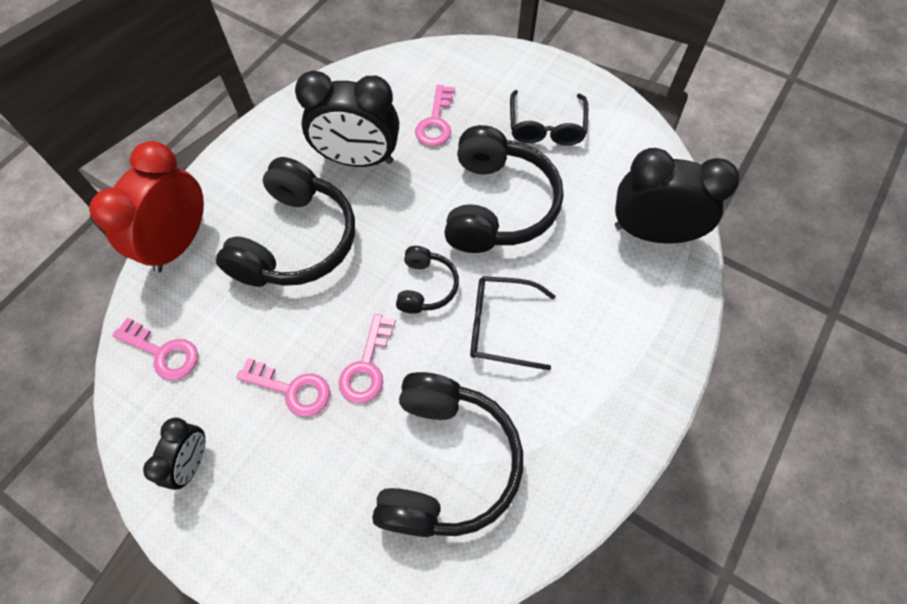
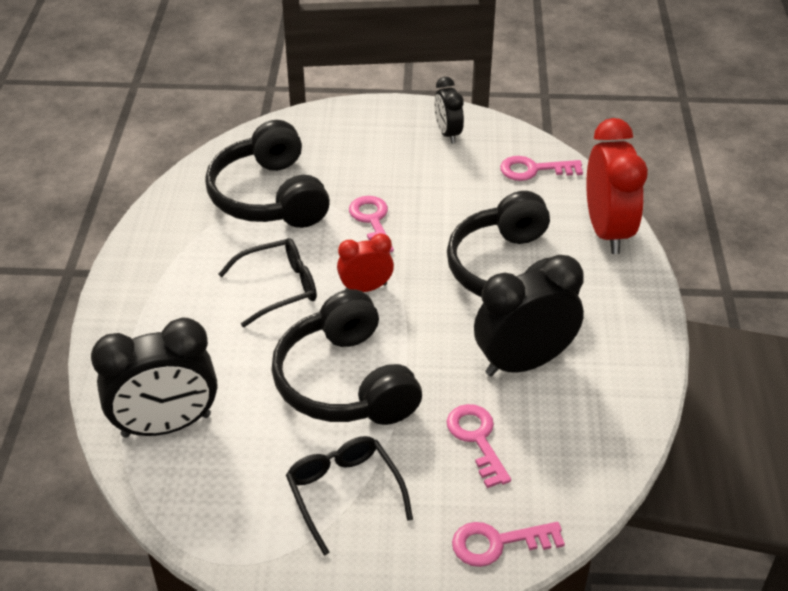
camera: 150 degrees right, 20 degrees down
pink key [236,358,330,417] -> pink key moved to [452,522,565,567]
black headphones [396,246,459,314] -> red clock [337,233,394,292]

